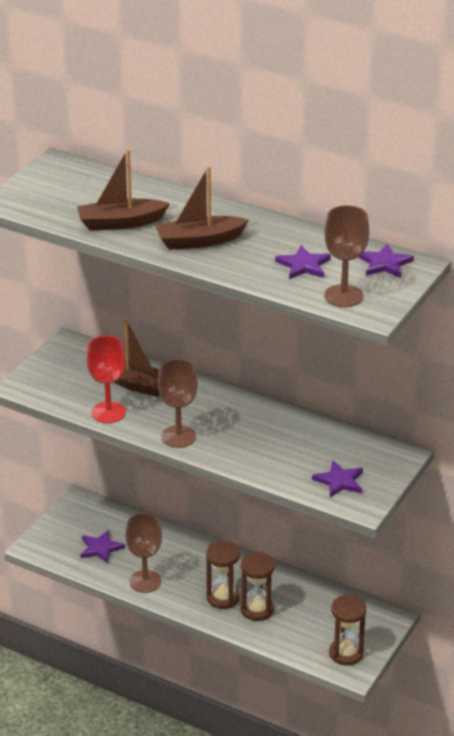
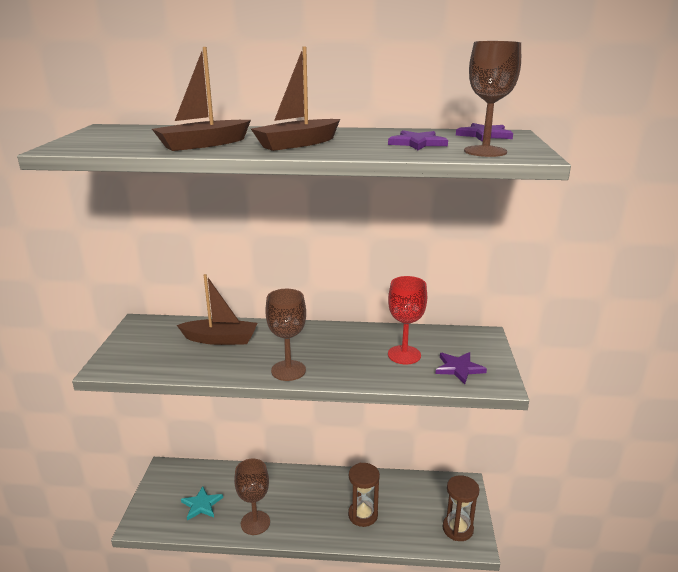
camera: 25 degrees left, 10 degrees down
purple star [81,530,125,564] -> turquoise star [181,486,223,521]
red goblet [87,336,126,423] -> red goblet moved to [388,276,427,364]
brown hourglass [206,541,240,609] -> none

